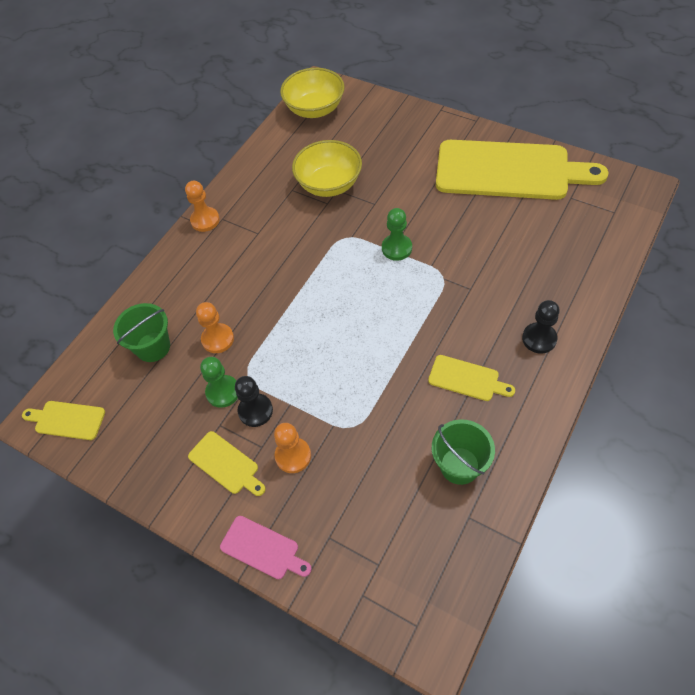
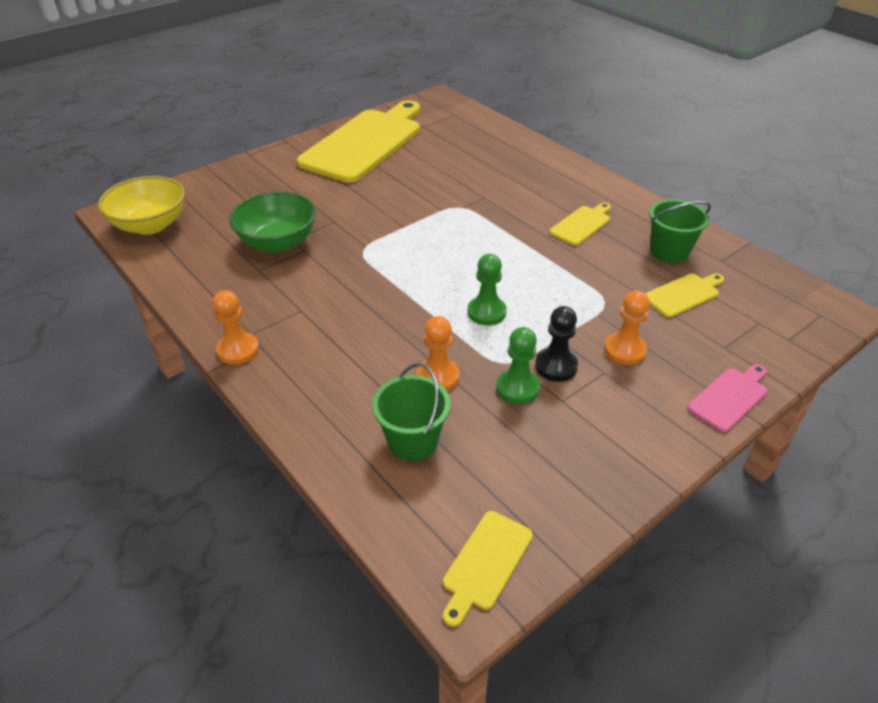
camera: 75 degrees left, 15 degrees down
yellow cutting board [188,431,266,496] -> yellow cutting board moved to [645,274,724,317]
yellow bowl [292,140,362,197] -> green bowl [229,192,316,253]
green pawn [382,208,412,261] -> green pawn moved to [468,254,507,325]
black pawn [522,300,560,354] -> none

